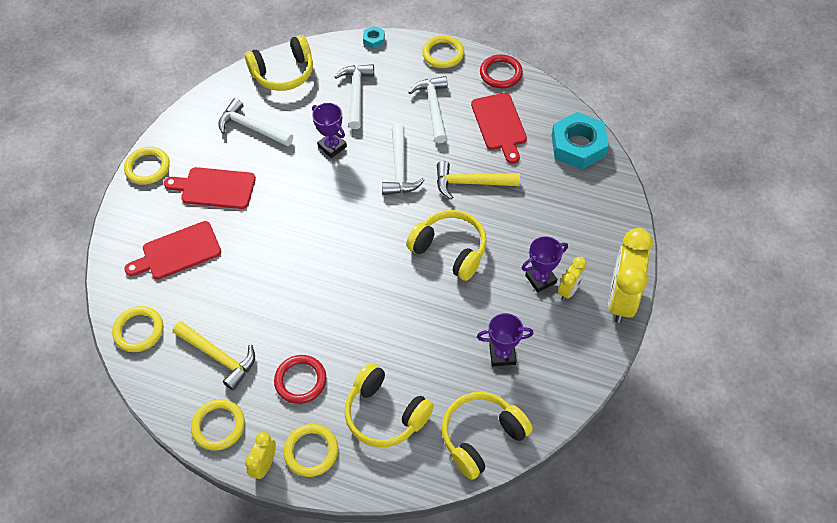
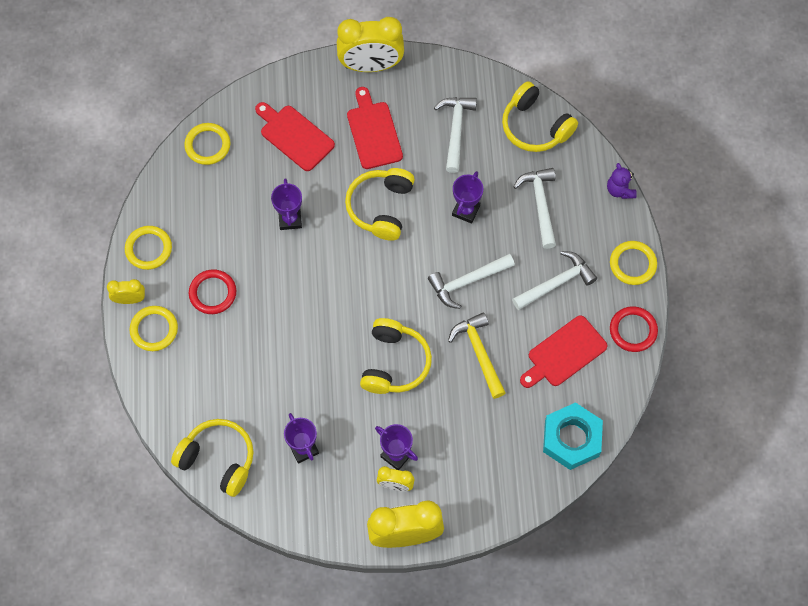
camera: 65 degrees right, 10 degrees up
yellow ring [124,147,170,185] -> yellow clock [337,17,404,72]
yellow hammer [173,321,255,390] -> none
white hammer [334,64,374,129] -> white hammer turned 75 degrees counterclockwise [513,168,556,249]
yellow headphones [345,363,434,447] -> yellow headphones moved to [345,168,415,241]
turquoise nut [363,26,385,49] -> purple teddy bear [607,163,637,199]
none -> purple trophy [271,178,302,230]

